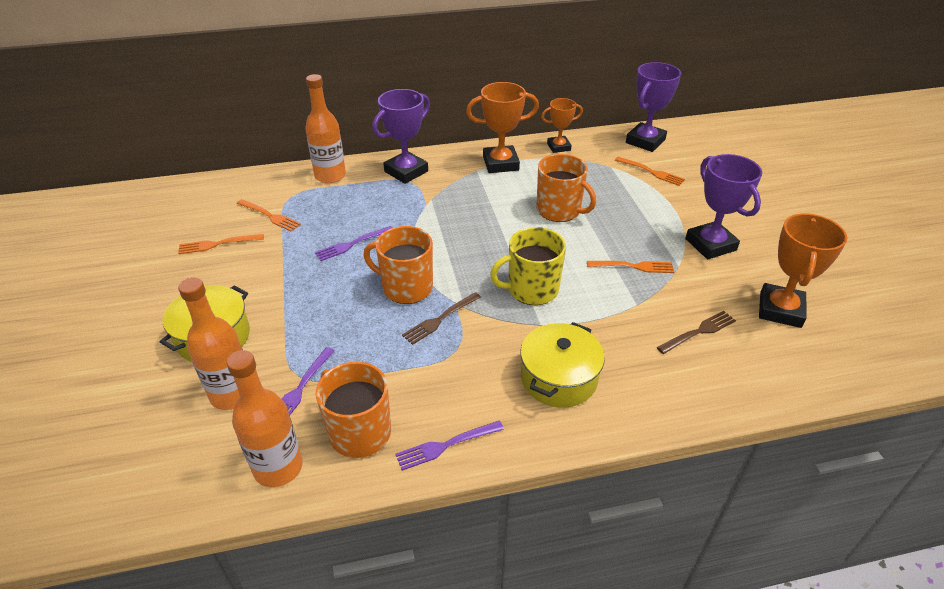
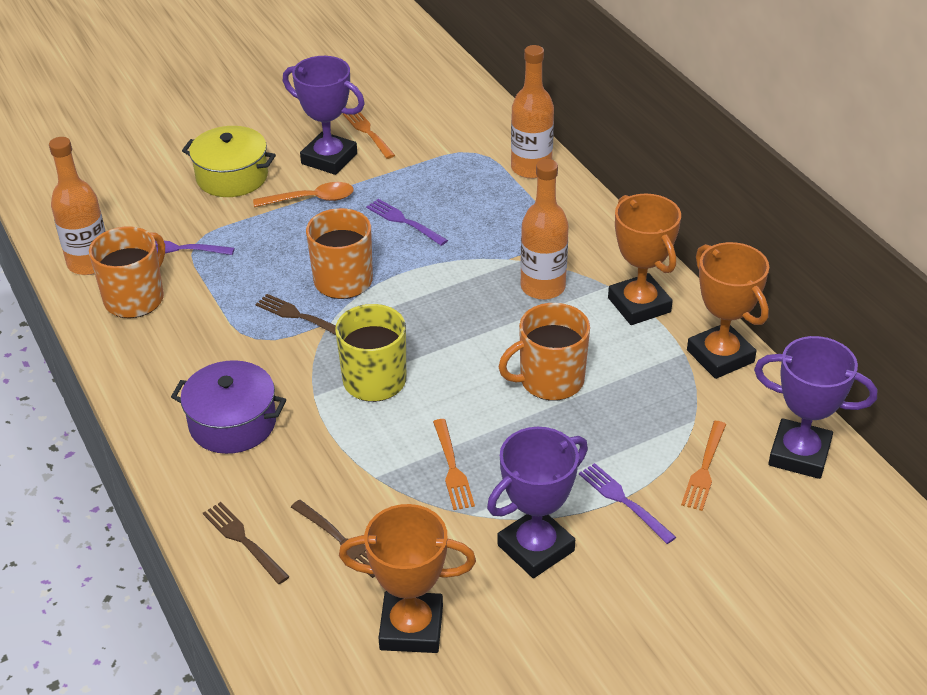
camera: 75 degrees right, 0 degrees up
orange bottle [178,277,243,410] -> orange bottle moved to [521,159,569,300]
orange fork [237,199,301,232] -> none
purple trophy [372,89,430,184] -> purple trophy moved to [283,56,365,175]
purple fork [396,421,504,471] -> purple fork moved to [579,463,676,544]
yellow pot [520,322,605,408] -> purple pot [171,360,286,454]
orange mug [536,154,596,222] -> orange mug turned 45 degrees clockwise [499,303,590,401]
orange trophy [541,98,583,153] -> orange trophy [687,242,769,379], size x1.59
none -> brown fork [203,502,289,584]
none -> orange spoon [253,182,354,207]

